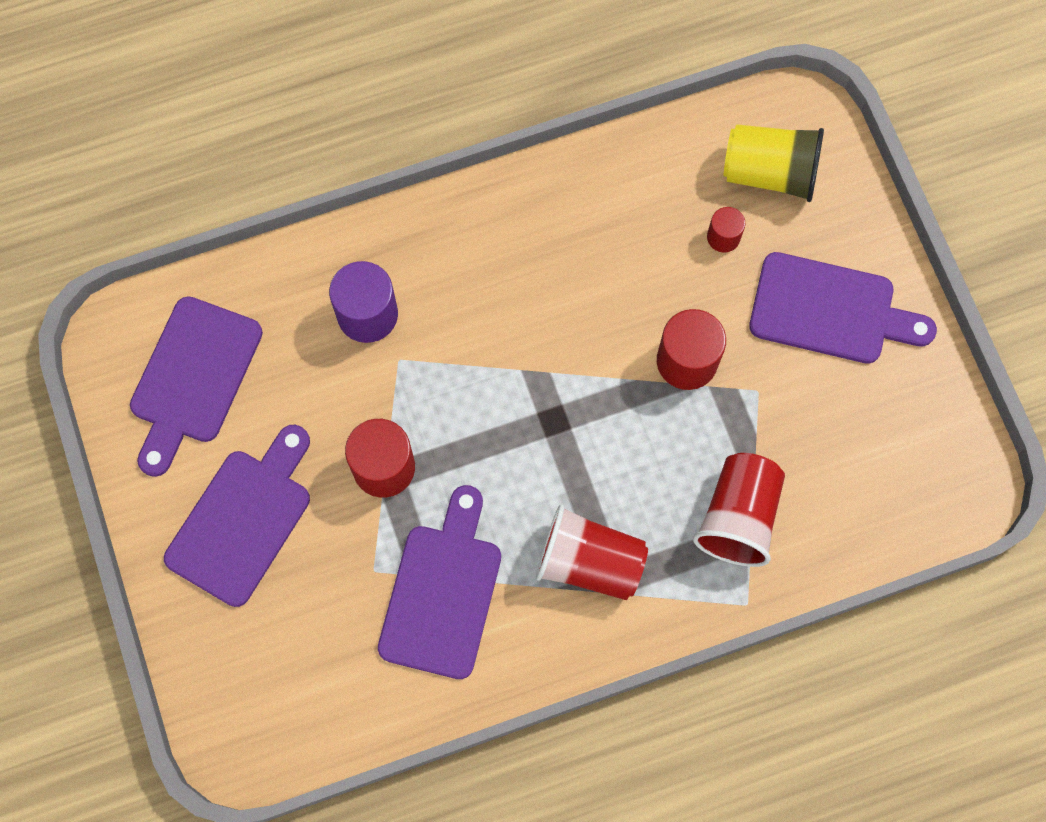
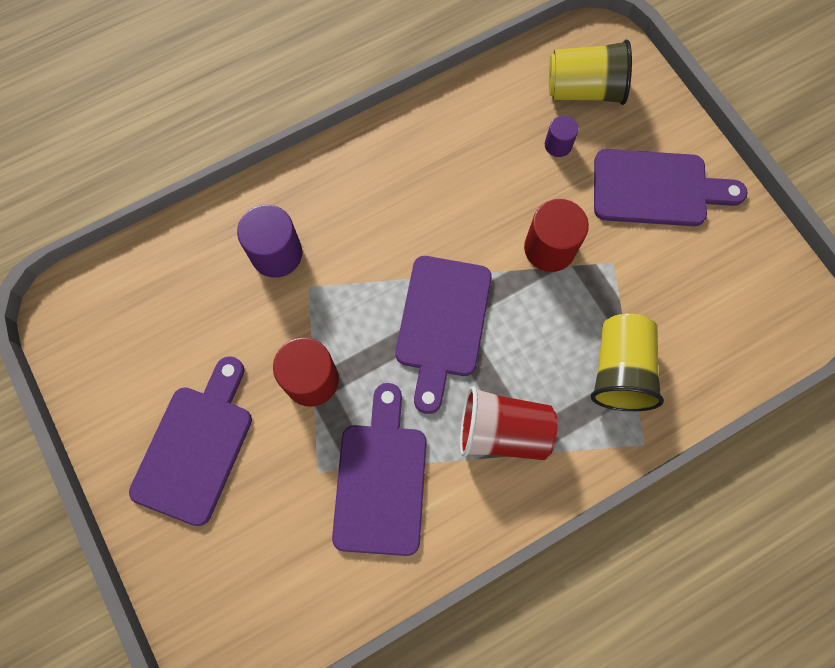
camera: 10 degrees left, 0 degrees up
purple cutting board [130,296,263,477] -> purple cutting board moved to [396,256,492,414]
red cup [693,453,785,567] -> yellow cup [591,314,664,411]
red cylinder [707,207,746,253] -> purple cylinder [545,116,579,157]

